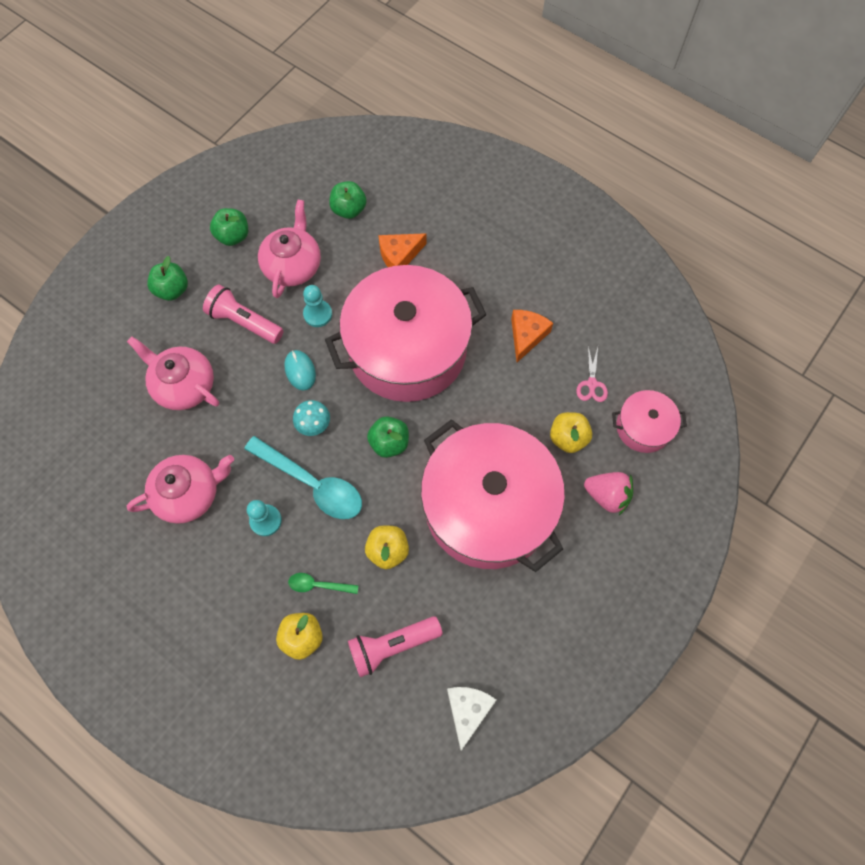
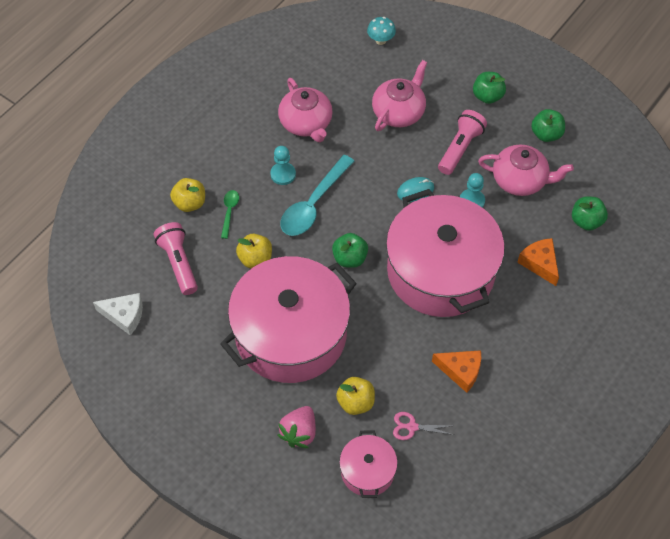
camera: 90 degrees right, 10 degrees down
turquoise mushroom [293,400,330,436] -> turquoise mushroom moved to [367,17,396,45]

